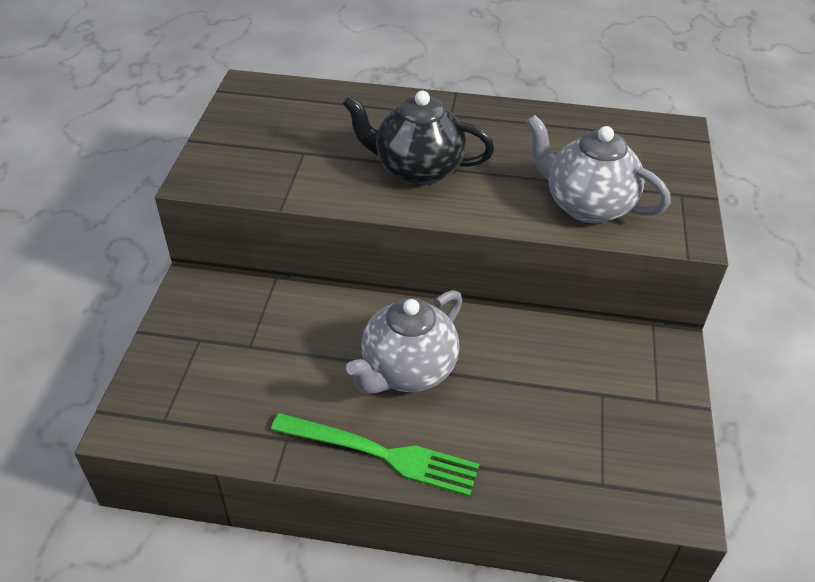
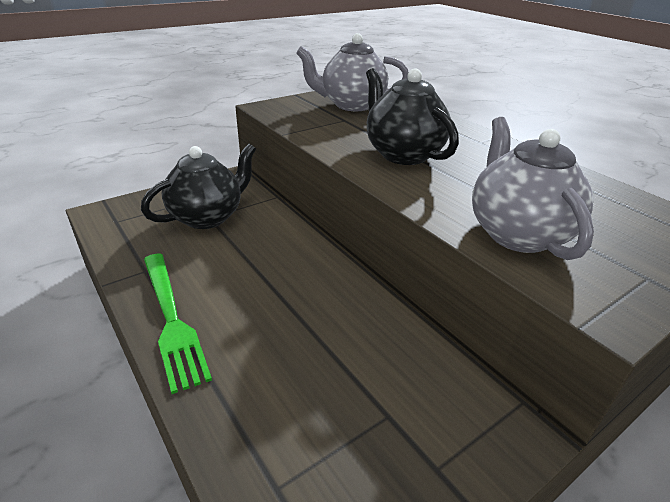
camera: 45 degrees right, 10 degrees down
grey teapot [346,290,462,394] -> grey teapot moved to [296,33,409,111]
none -> black teapot [141,144,256,229]

